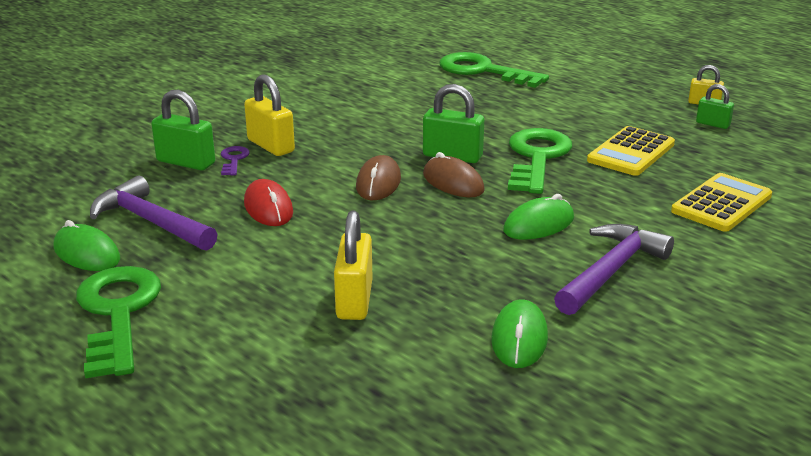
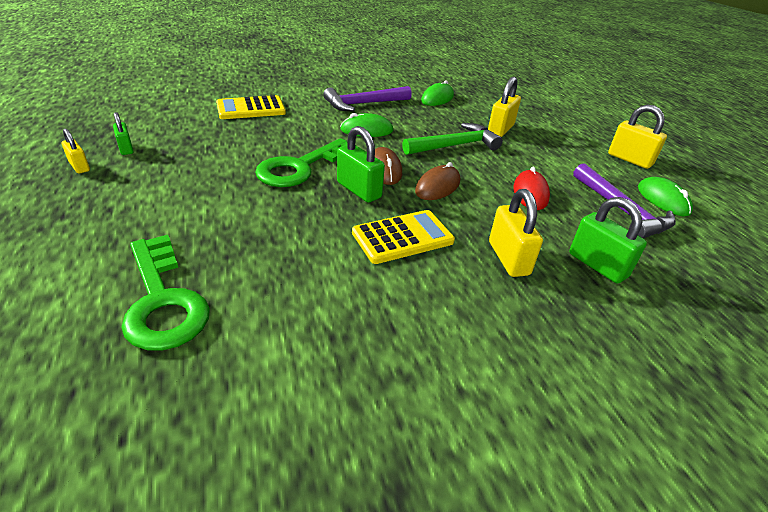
camera: 155 degrees left, 10 degrees up
green key [76,266,161,378] -> yellow padlock [608,105,667,169]
purple key [221,146,250,175] -> none
yellow calculator [587,126,675,176] -> yellow calculator moved to [352,210,455,264]
none -> green hammer [402,123,503,155]

